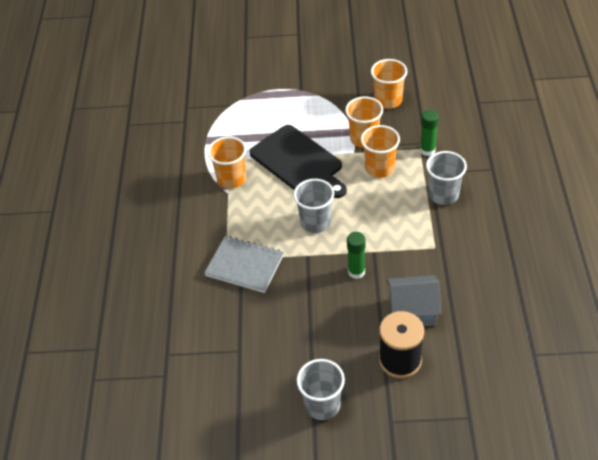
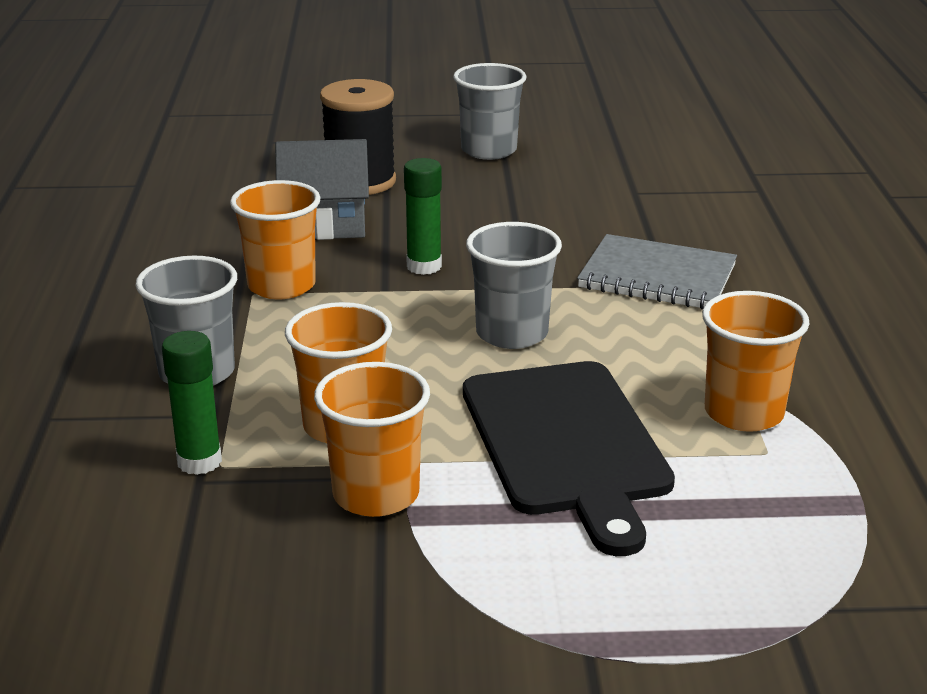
camera: 175 degrees right, 20 degrees down
black cutting board [250,125,347,198] -> black cutting board turned 150 degrees counterclockwise [463,361,675,556]
orange cup [371,59,407,109] -> orange cup moved to [230,180,321,299]

